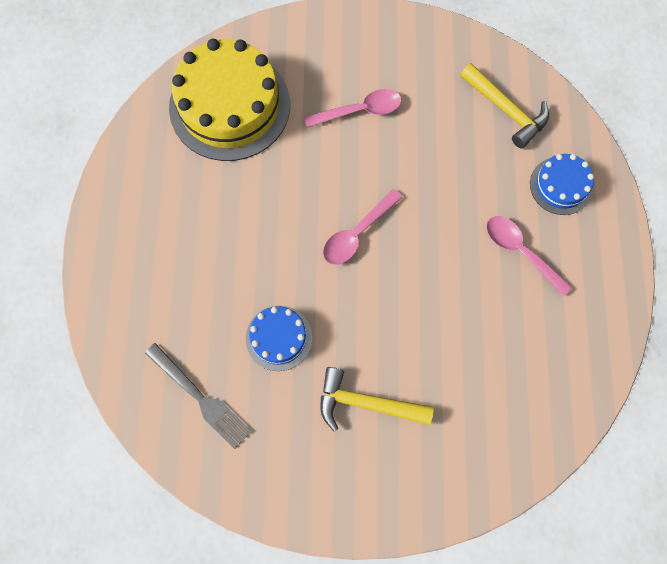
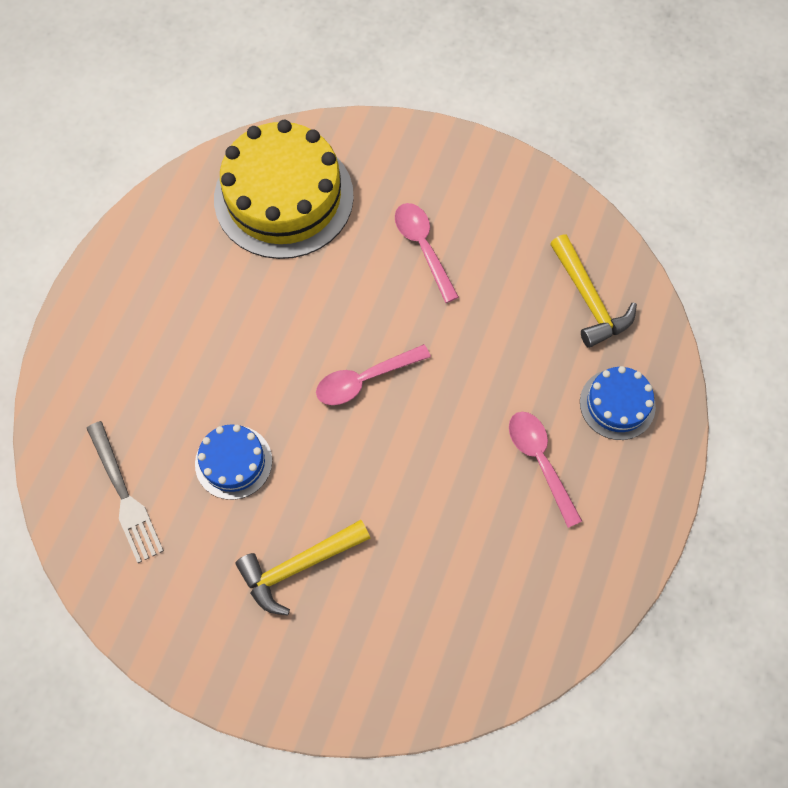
camera: 20 degrees right, 5 degrees down
pink spoon [304,89,402,128] -> pink spoon turned 120 degrees counterclockwise [395,203,459,303]
yellow hammer [320,367,434,431] -> yellow hammer turned 60 degrees counterclockwise [235,520,371,616]

